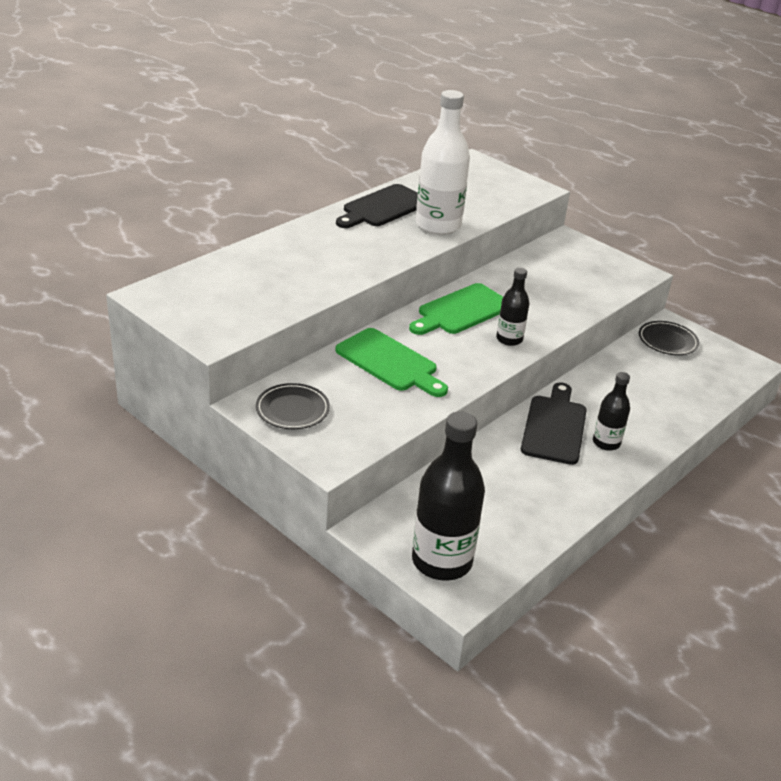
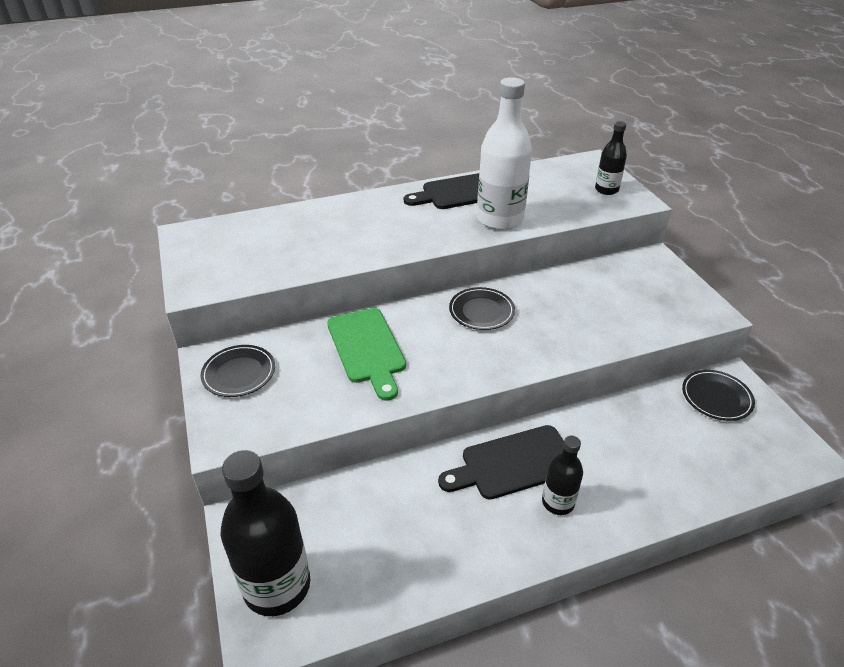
camera: 30 degrees right, 5 degrees up
green cutting board [409,283,503,335] -> black plate [449,287,515,330]
black bottle [496,268,529,346] -> black bottle moved to [595,121,627,195]
black cutting board [521,382,587,465] -> black cutting board turned 150 degrees counterclockwise [438,425,564,500]

